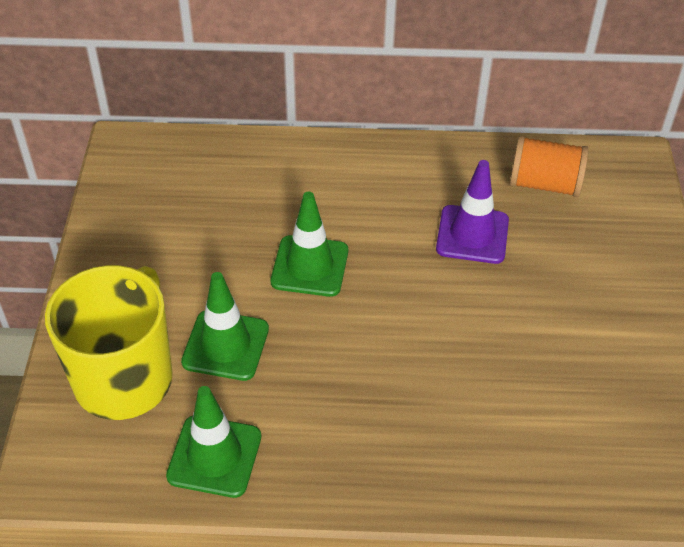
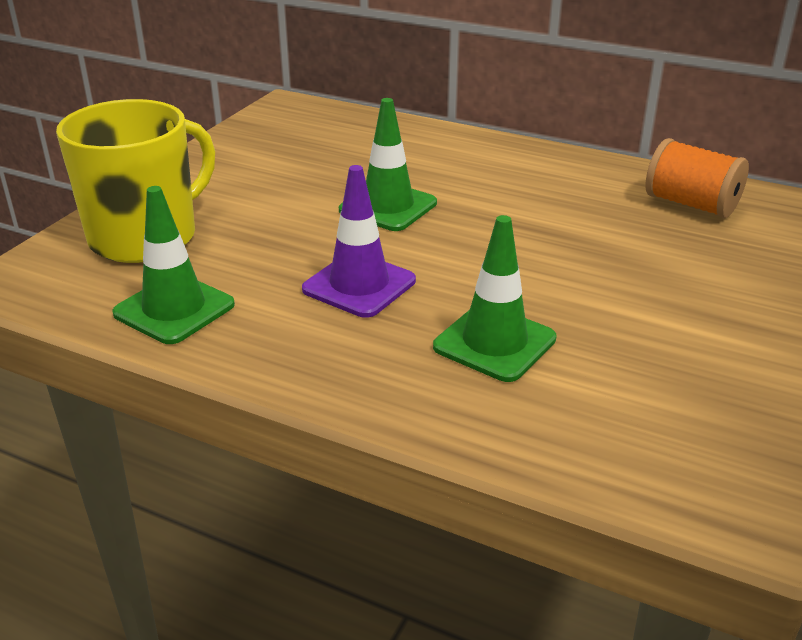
camera: 25 degrees right, 15 degrees down
green traffic cone [181,272,269,381] -> green traffic cone moved to [433,215,556,382]
purple traffic cone [436,160,509,264] -> purple traffic cone moved to [302,165,416,318]

